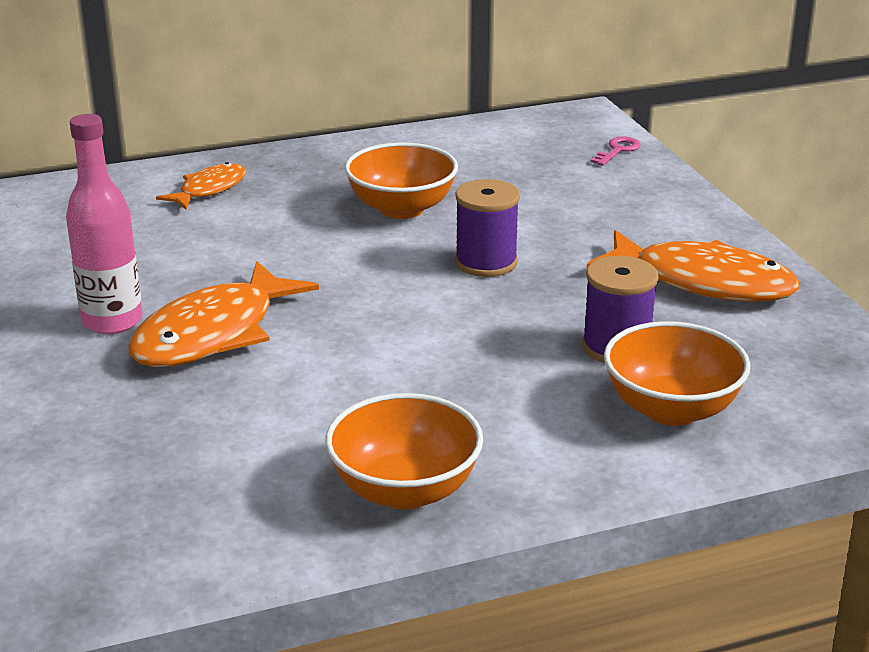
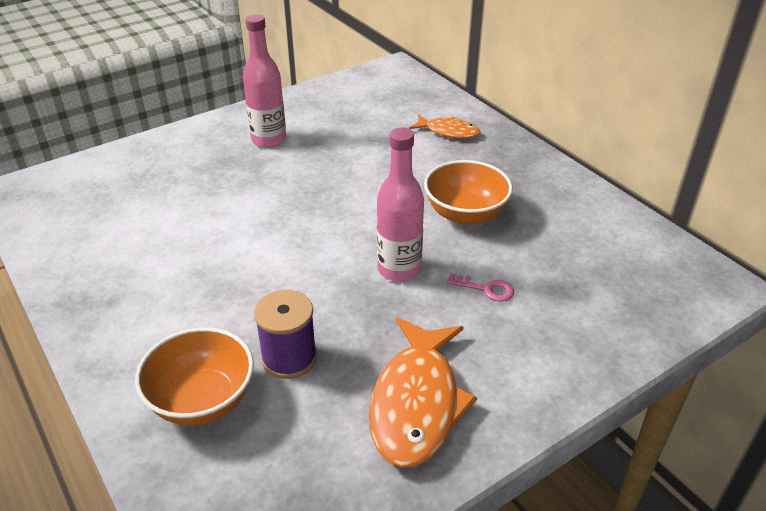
camera: 75 degrees right, 10 degrees up
orange fish [128,261,319,367] -> none
orange bowl [325,393,483,510] -> none
purple spool [455,179,520,277] -> pink bottle [377,127,424,281]
pink key [591,137,641,166] -> pink key moved to [446,273,514,302]

